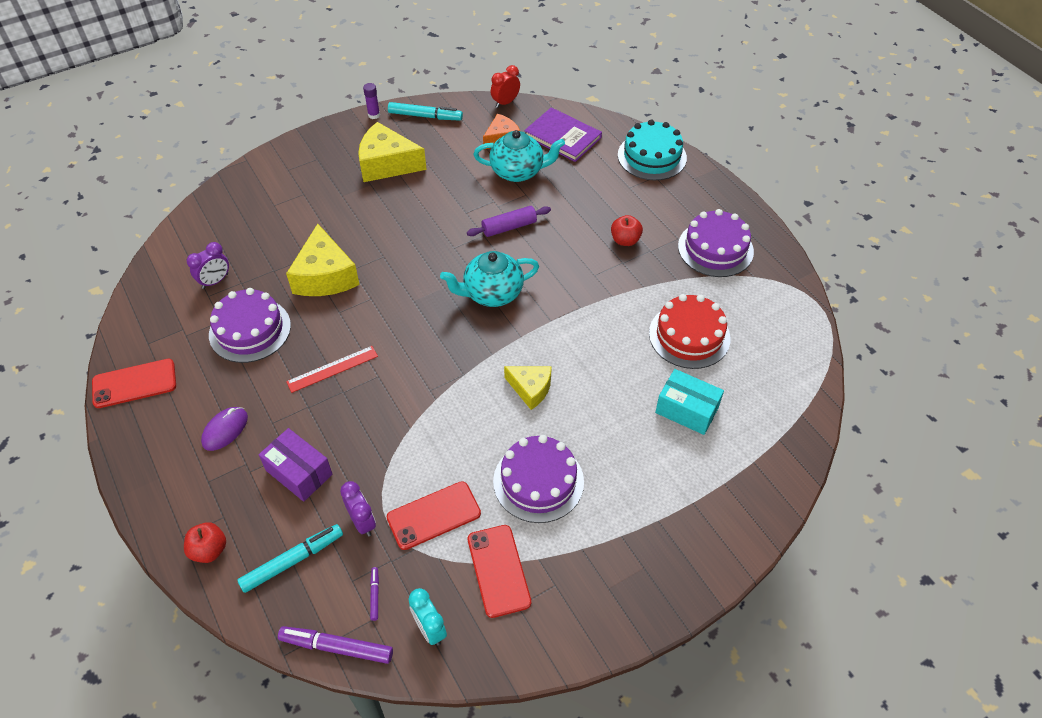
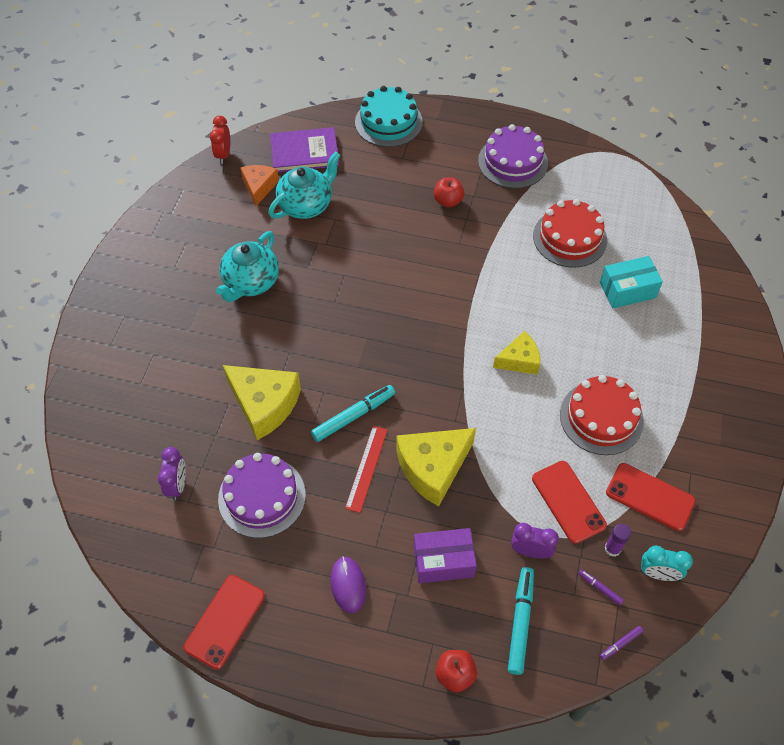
camera: 45 degrees left, 5 degrees up
purple marker [278,626,393,664] -> purple marker [600,626,643,660], size x0.48
yellow cheese [358,122,427,182] -> yellow cheese moved to [396,428,476,507]
purple glue stick [363,83,380,119] -> purple glue stick moved to [605,524,631,557]
red phone [387,481,481,550] -> red phone turned 45 degrees counterclockwise [532,461,607,544]
turquoise marker [388,102,463,121] -> turquoise marker moved to [311,385,395,442]
turquoise teapot [440,251,539,307] -> turquoise teapot moved to [216,231,279,302]
purple rolling pin [467,206,551,237] -> none
purple cake [493,435,584,523] -> red cake [560,375,644,455]

